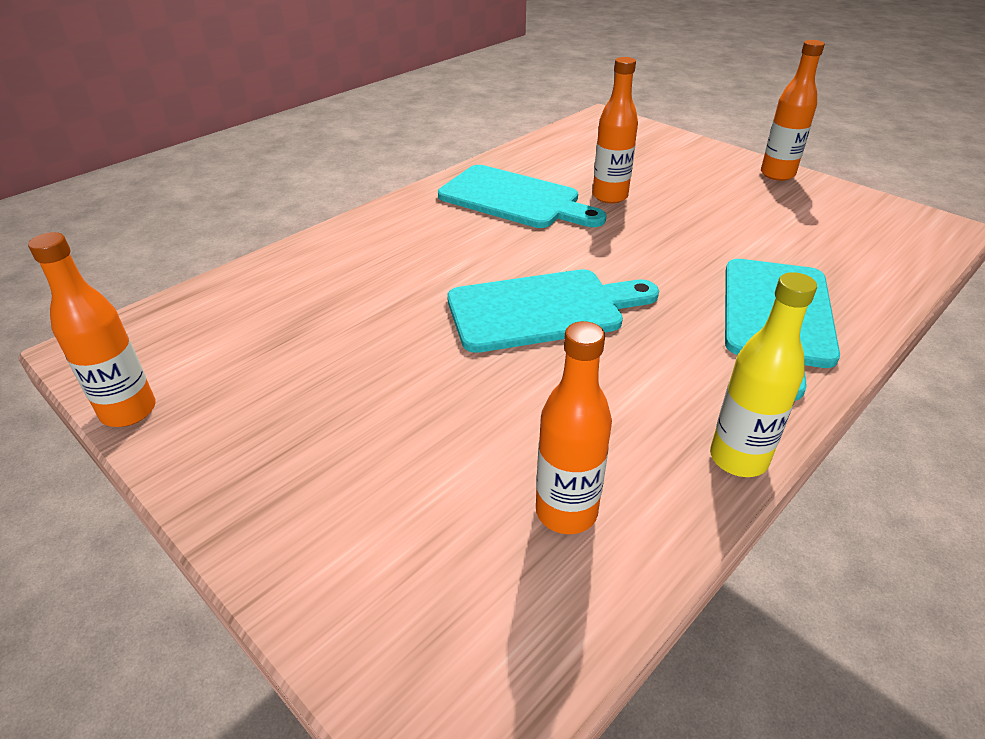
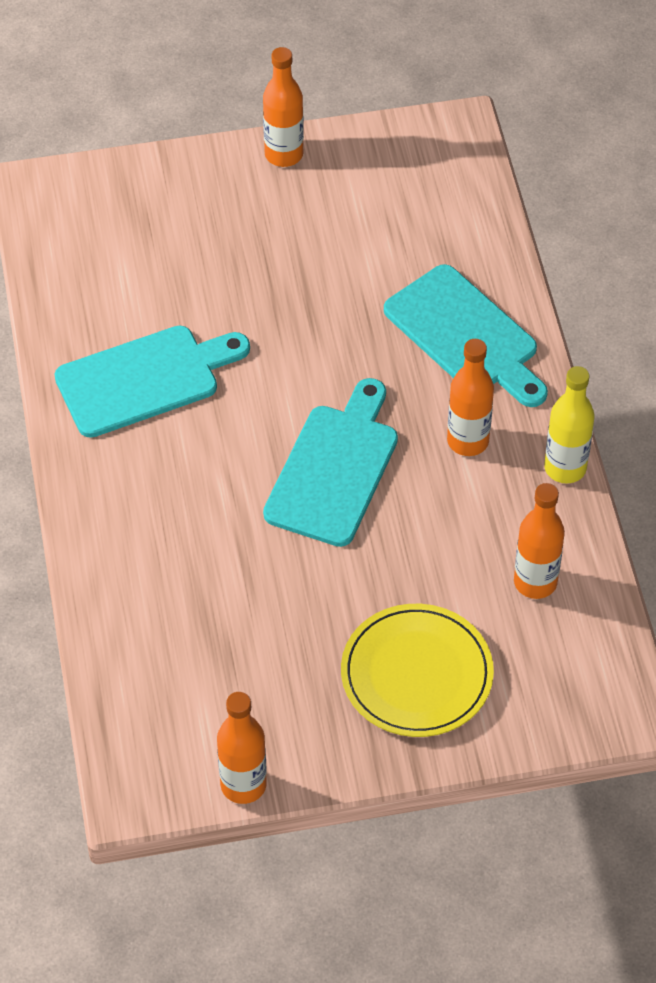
camera: 55 degrees left, 15 degrees up
orange bottle [592,57,638,204] -> orange bottle moved to [447,339,494,456]
none -> yellow plate [341,604,494,737]

